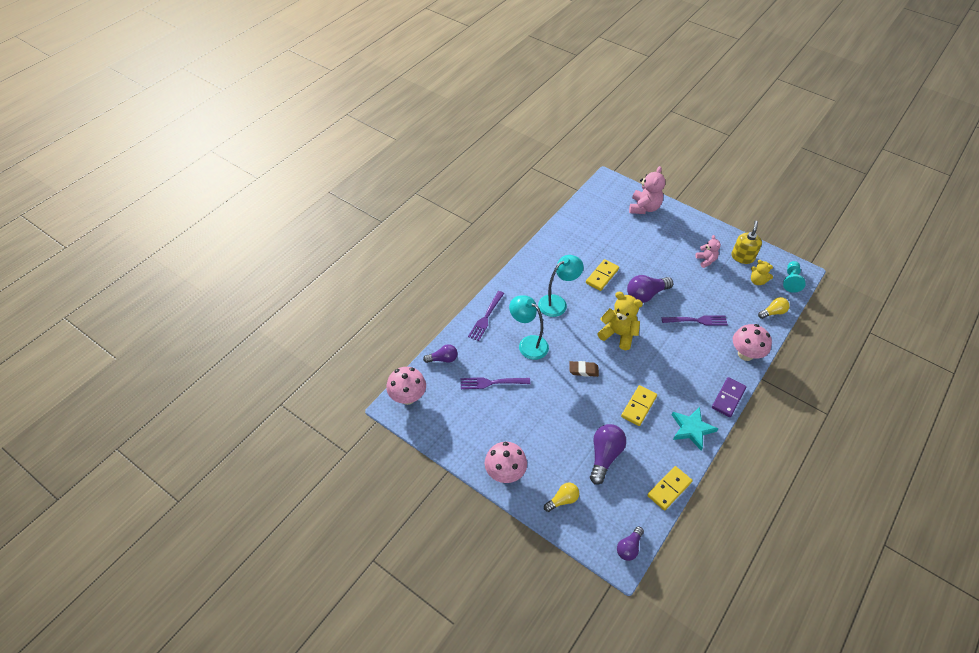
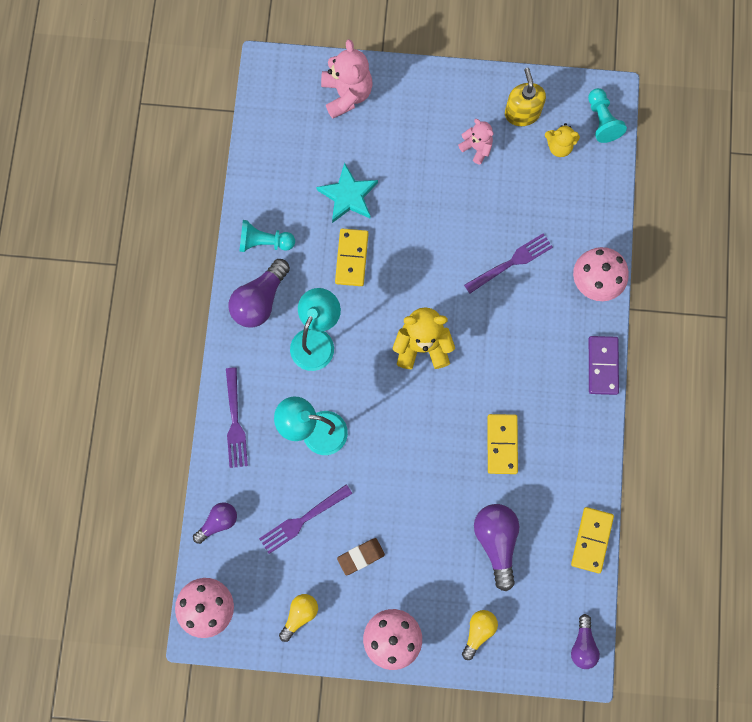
camera: 30 degrees left, 25 degrees up
brown eraser [570,361,599,377] -> brown eraser moved to [337,538,385,576]
purple light bulb [627,275,673,303] -> purple light bulb moved to [229,259,290,328]
turquoise star [672,407,718,450] -> turquoise star moved to [316,163,378,223]
yellow light bulb [758,297,790,319] -> yellow light bulb moved to [279,594,318,642]
none -> turquoise pawn [239,220,295,252]

